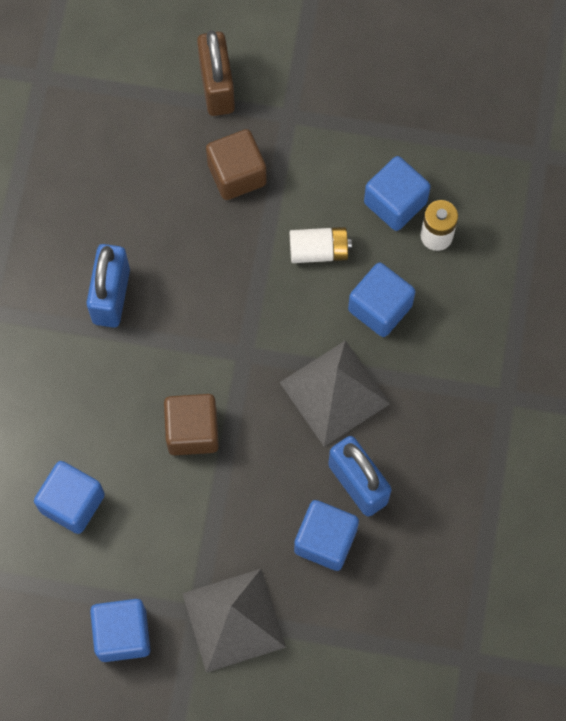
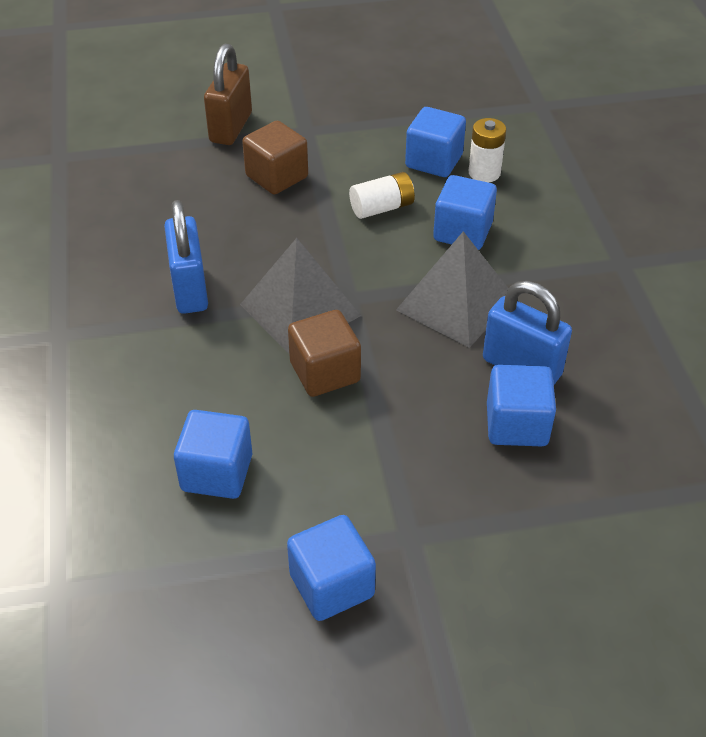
camera: 20 degrees left, 25 degrees down
grey pyramid [182,569,286,673] -> grey pyramid moved to [240,238,361,353]
brown padlock [197,30,235,116] -> brown padlock turned 45 degrees clockwise [204,44,252,145]

